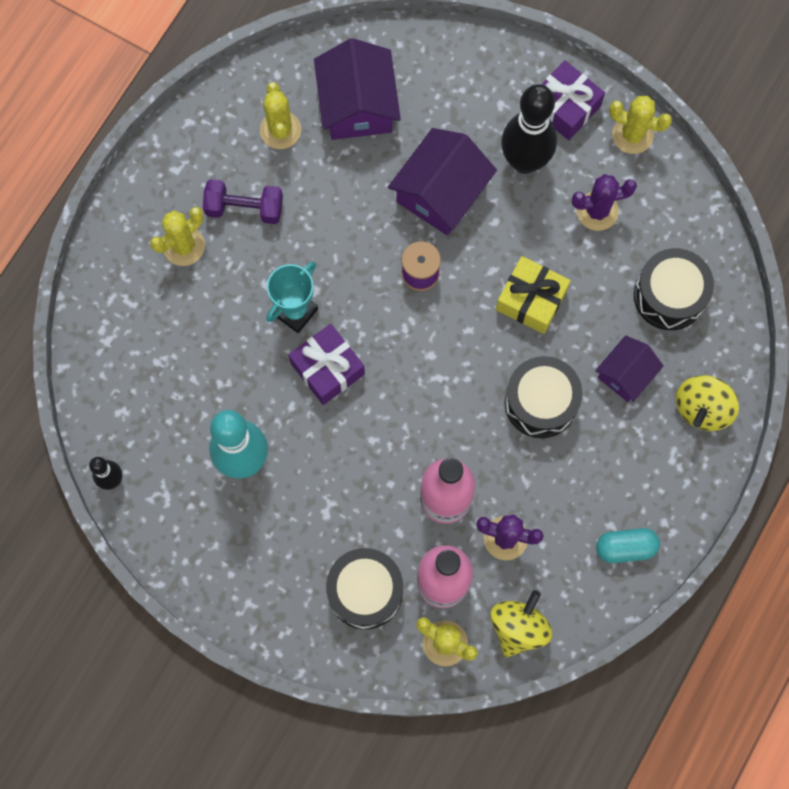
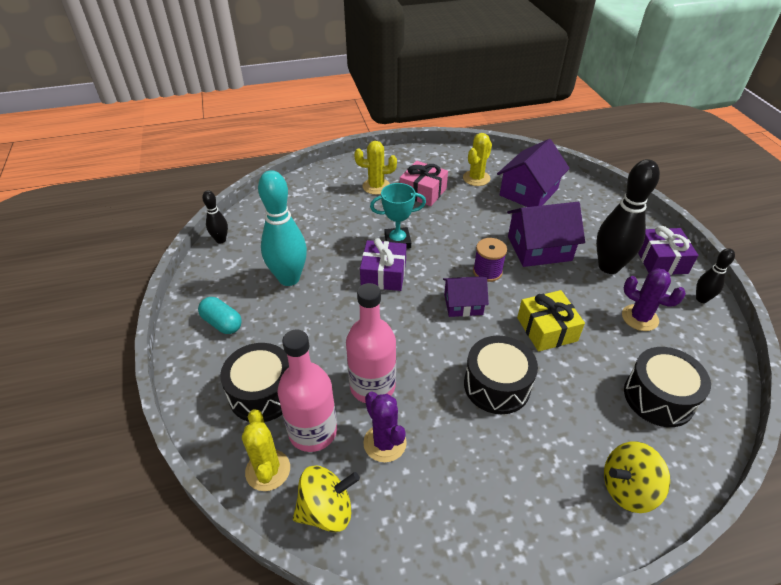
camera: 45 degrees right, 30 degrees down
purple dumbbell [203,179,283,224] -> pink gift [400,161,448,206]
purple house [595,335,663,402] -> purple house moved to [443,276,489,317]
turquoise capsule [596,528,660,563] -> turquoise capsule moved to [198,297,242,334]
yellow cactus [609,96,672,154] -> black bowling pin [696,248,735,303]

